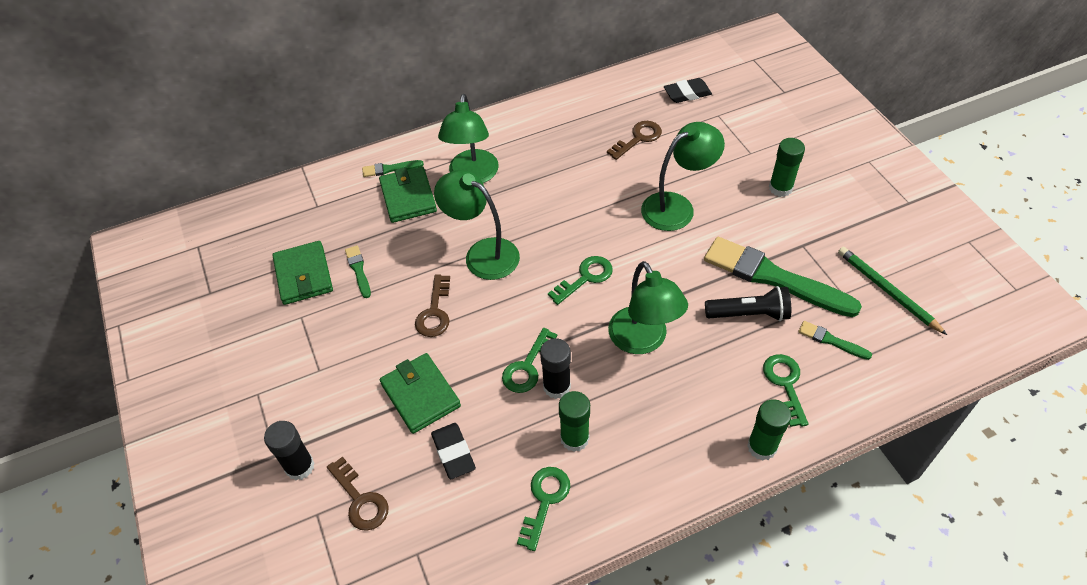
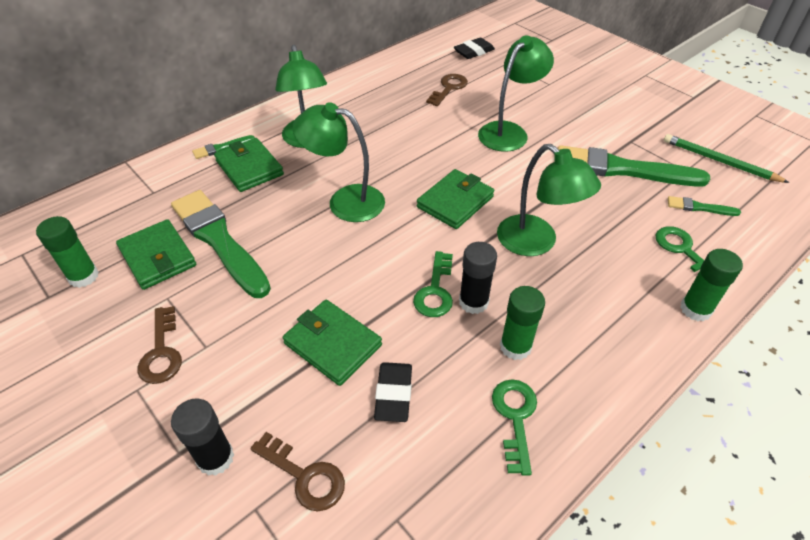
camera: 20 degrees left, 5 degrees down
green brush [345,245,371,298] -> green brush [171,190,271,298], size x2.29
brown key [415,274,450,337] -> brown key moved to [137,306,182,384]
black eraser [431,423,476,479] -> black eraser turned 45 degrees clockwise [374,362,412,422]
green key [548,256,613,305] -> green wallet [417,169,494,229]
black flashlight [705,286,791,321] -> none
green glue stick [769,138,805,197] -> green glue stick moved to [36,216,99,288]

